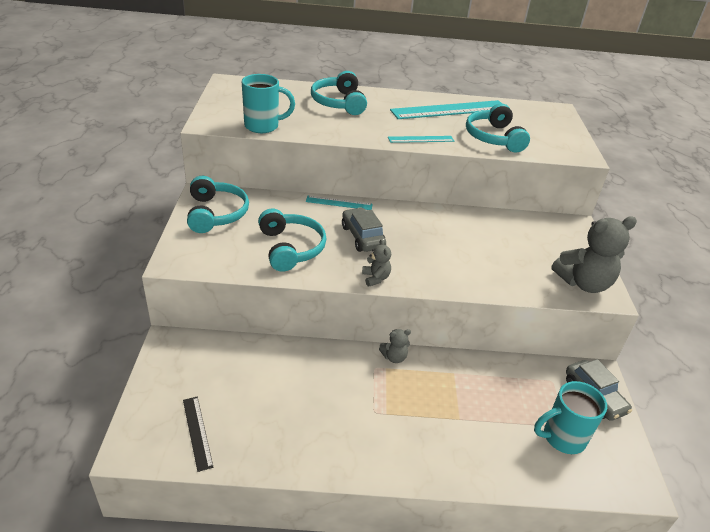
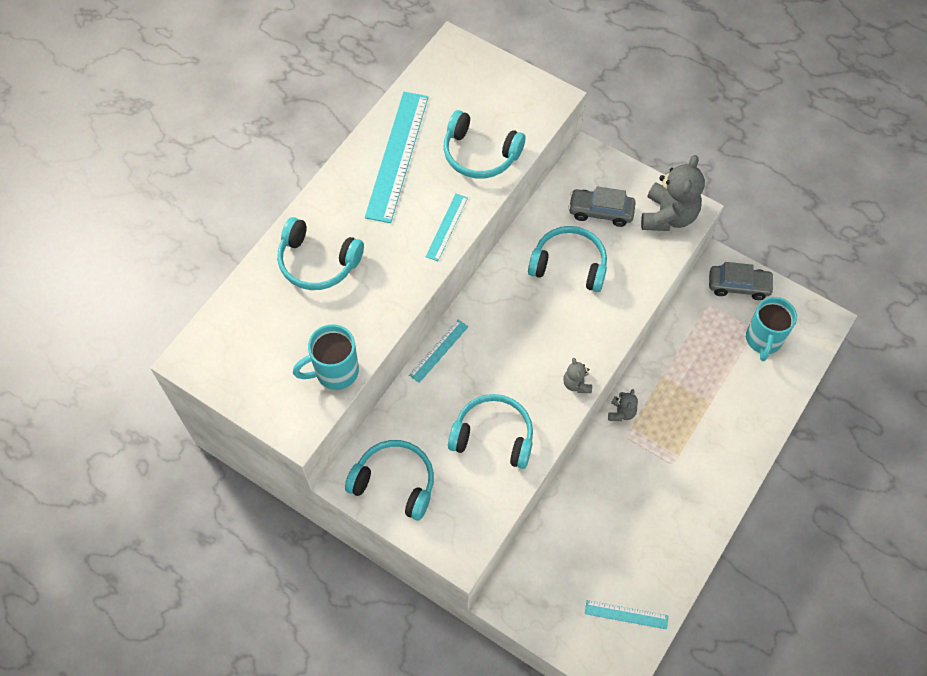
camera: 55 degrees left, 25 degrees up
black ruler [183,397,214,472] -> turquoise ruler [585,600,668,629]
turquoise mug [242,74,295,133] -> turquoise mug turned 135 degrees counterclockwise [293,324,359,390]
grey car [342,208,386,252] -> grey car moved to [568,186,636,227]
grey teddy bear [362,239,391,287] -> grey teddy bear turned 120 degrees counterclockwise [563,358,592,393]
none -> turquoise headphones [528,226,607,292]

